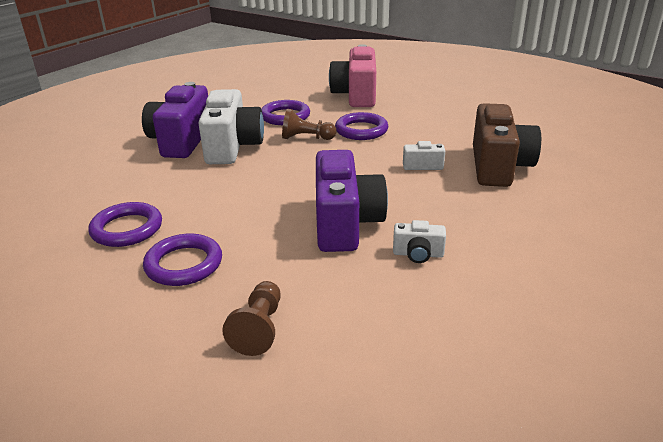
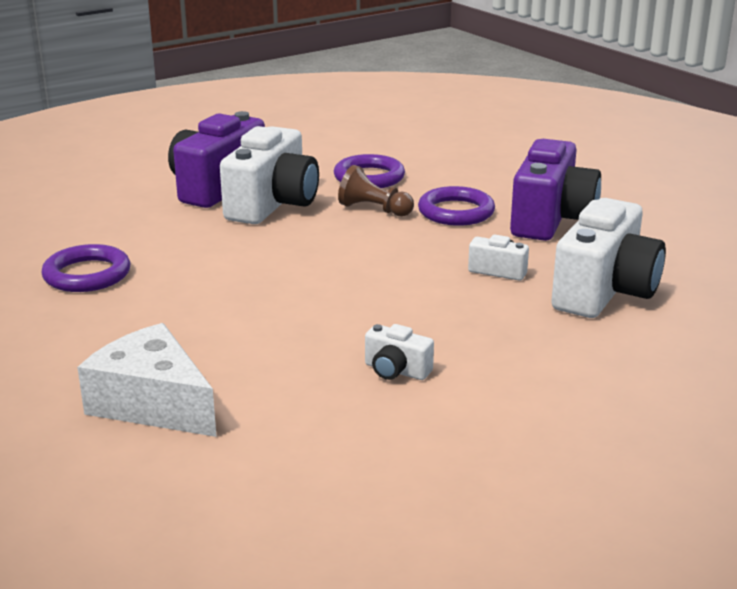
camera: 20 degrees right, 5 degrees down
purple ring [143,233,222,286] -> none
brown pawn [222,281,281,356] -> white cheese [77,323,217,437]
purple camera [316,150,388,252] -> purple camera moved to [510,139,601,241]
pink camera [329,44,376,107] -> none
brown camera [473,103,541,187] -> white camera [551,198,666,318]

